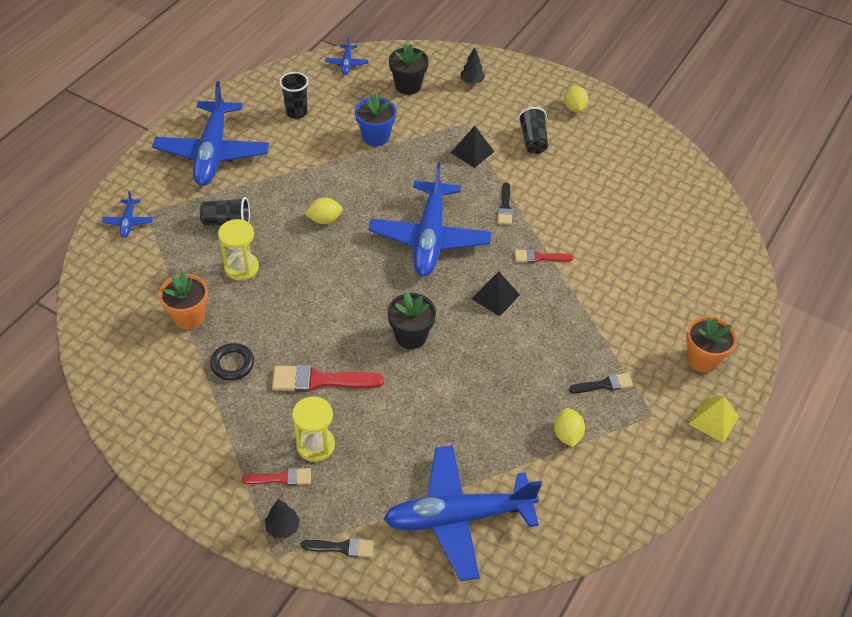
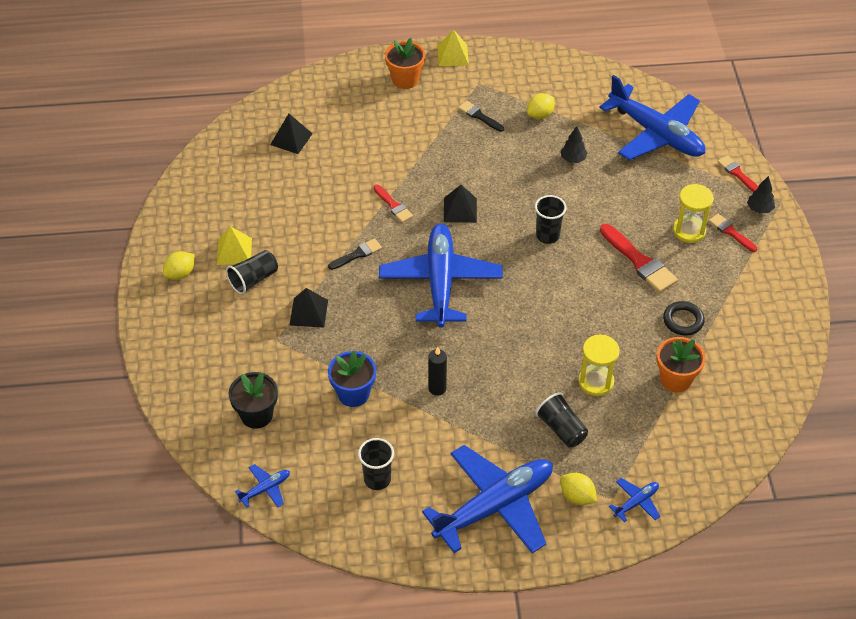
camera: 125 degrees left, 0 degrees up
black brush [301,538,374,557] -> red brush [717,155,758,192]
yellow lemon [304,197,343,224] -> yellow lemon moved to [561,473,597,505]
blue plane [369,162,491,277] -> blue plane turned 60 degrees counterclockwise [379,224,503,328]
black flower pot [387,292,436,349] -> black cup [535,195,567,244]
black tree [460,47,485,84] -> black tree moved to [561,126,587,163]
none -> yellow pyramid [217,226,252,265]
none -> black pyramid [270,114,313,154]
none -> black candle [428,347,447,396]

